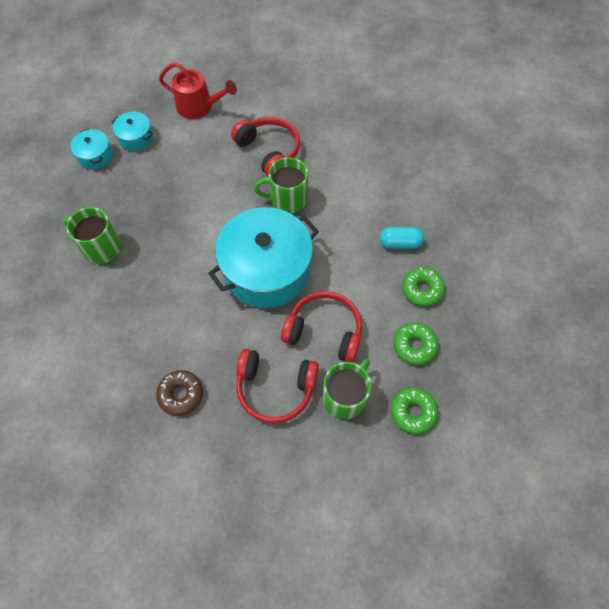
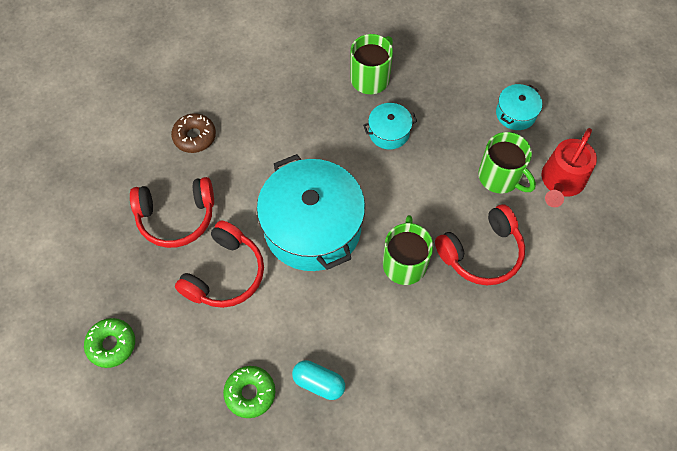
camera: 100 degrees right, 0 degrees up
turquoise pot [70,129,113,170] -> turquoise pot moved to [363,103,417,149]
red headphones [236,349,319,424] -> red headphones turned 120 degrees counterclockwise [130,177,214,248]
green mug [323,359,371,420] -> green mug moved to [478,132,536,193]
turquoise capsule [380,227,424,249] -> turquoise capsule turned 75 degrees counterclockwise [292,360,345,400]
green donut [393,323,439,365] -> none

